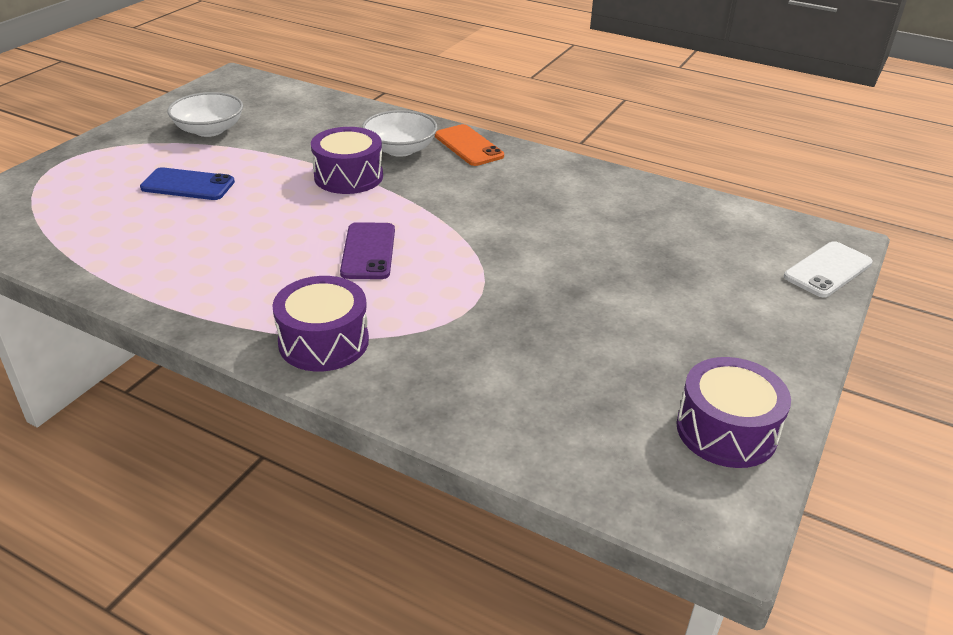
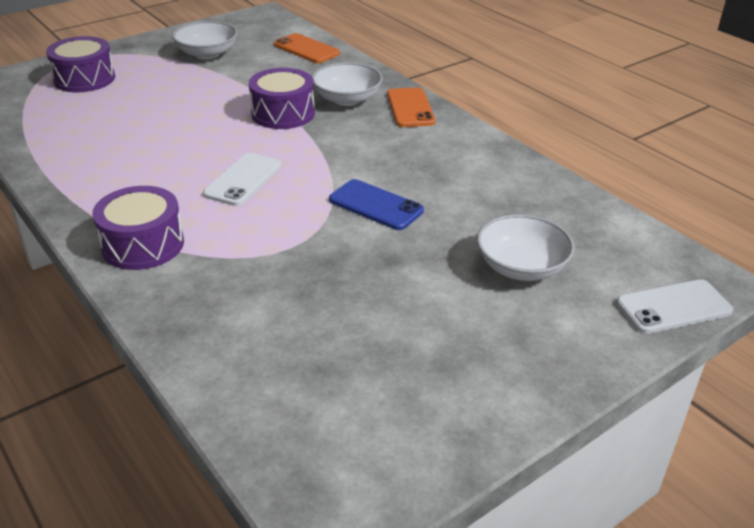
camera: 25 degrees right, 0 degrees up
blue phone [140,167,235,200] -> blue phone moved to [329,179,424,230]
purple phone [340,222,395,279] -> white phone [203,153,282,206]
purple drum [677,357,791,468] -> purple drum moved to [46,36,115,92]
none -> orange phone [274,33,340,63]
none -> white bowl [477,214,575,281]

